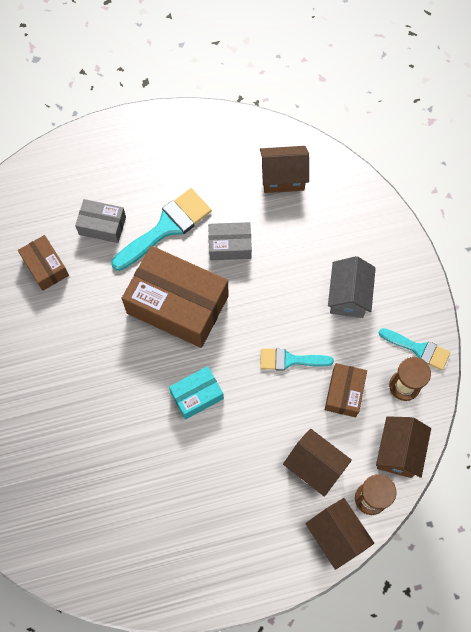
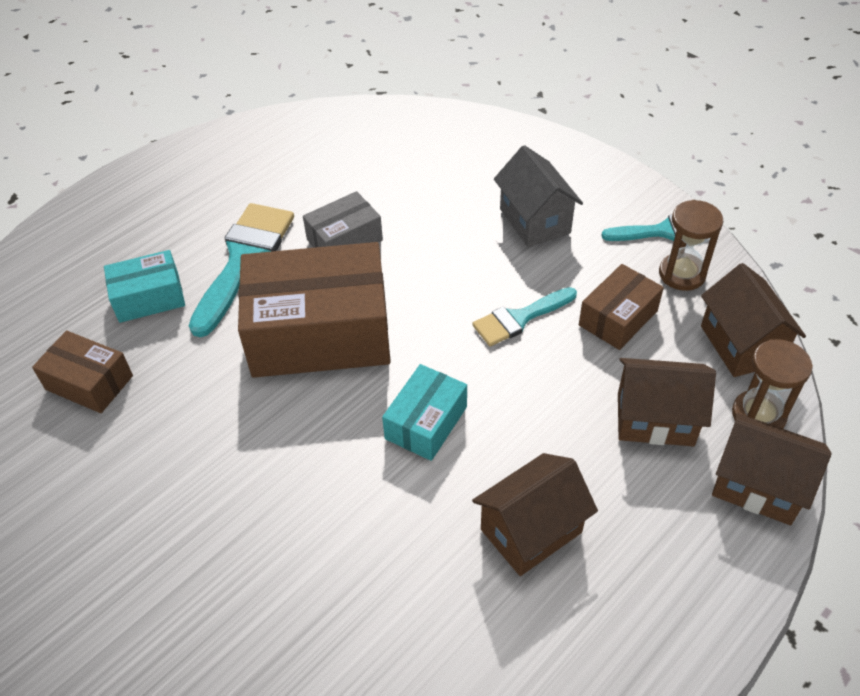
camera: 30 degrees left, 20 degrees down
grey box [75,199,126,243] -> turquoise box [104,250,185,323]
brown house [260,146,309,193] -> brown house moved to [472,453,598,576]
brown box [325,363,367,417] -> brown box turned 60 degrees clockwise [579,264,664,350]

